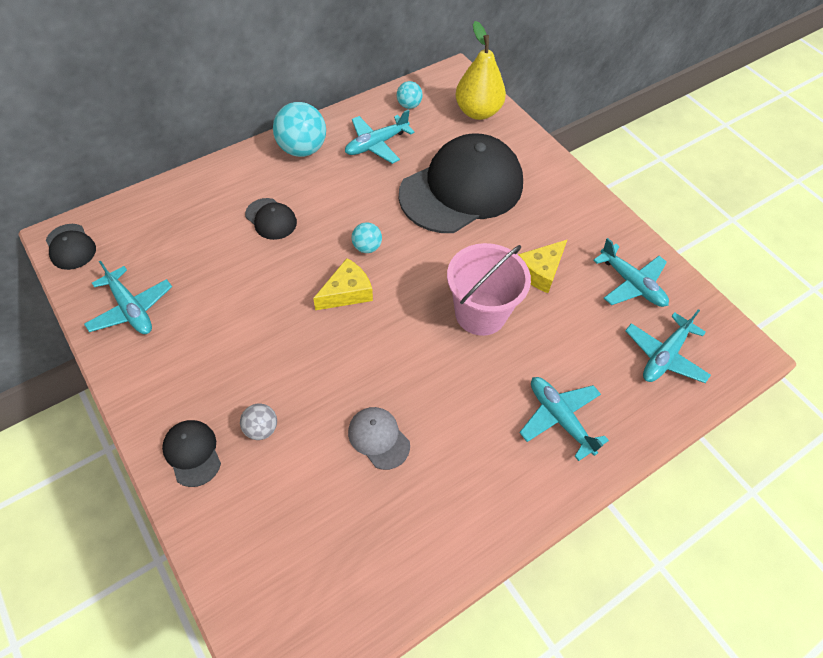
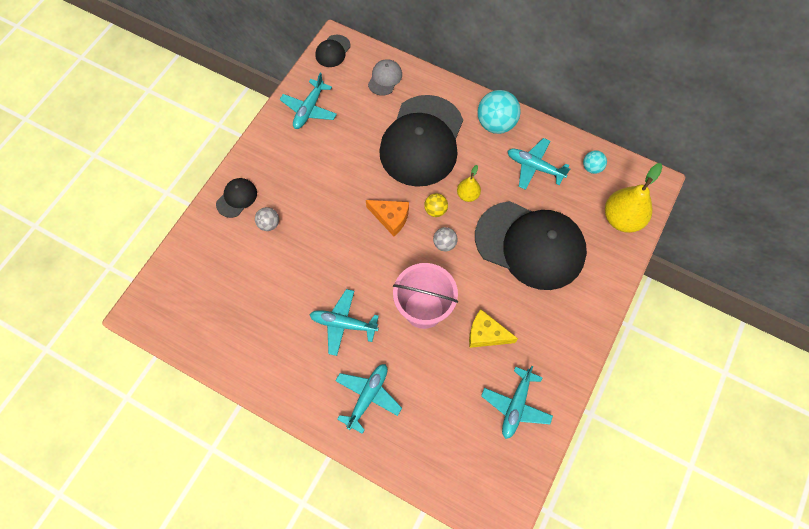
camera: 65 degrees right, 10 degrees up
black cap [245,198,297,240] -> black cap [379,95,463,187], size x2.43
yellow cheese [313,258,373,310] -> orange cheese [366,200,409,236]
grey cap [348,407,410,470] -> grey cap moved to [368,59,402,96]
turquoise ball [352,222,382,253] -> yellow ball [424,193,448,217]
turquoise plane [625,309,711,383] -> turquoise plane moved to [309,289,379,356]
none -> grey ball [433,227,458,251]
none -> yellow pear [457,165,481,202]

